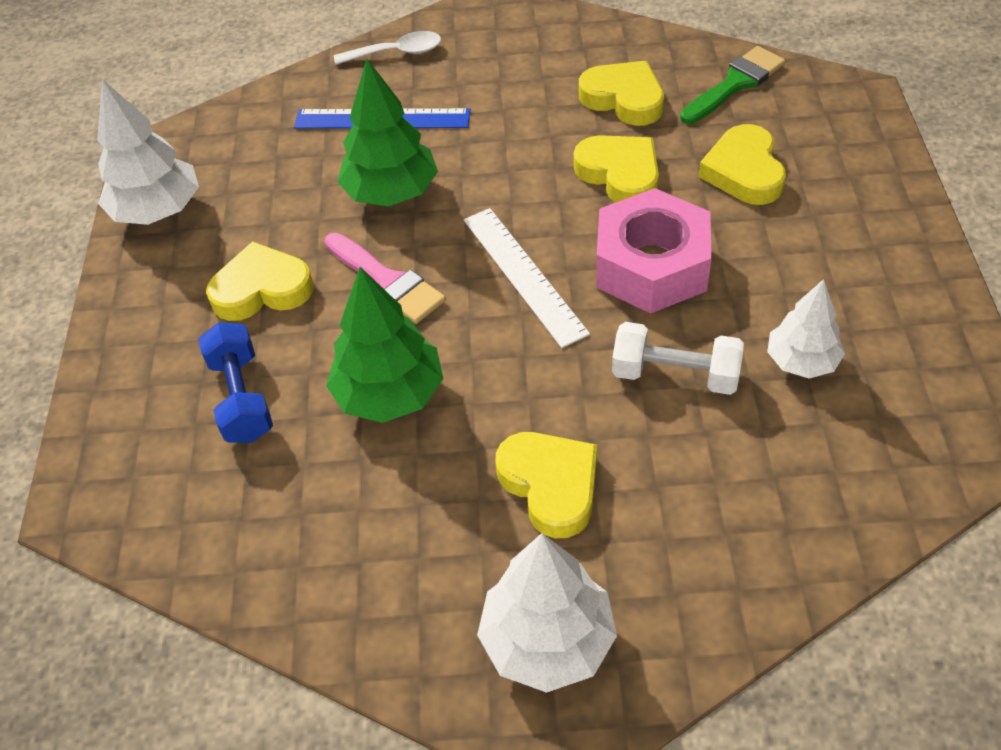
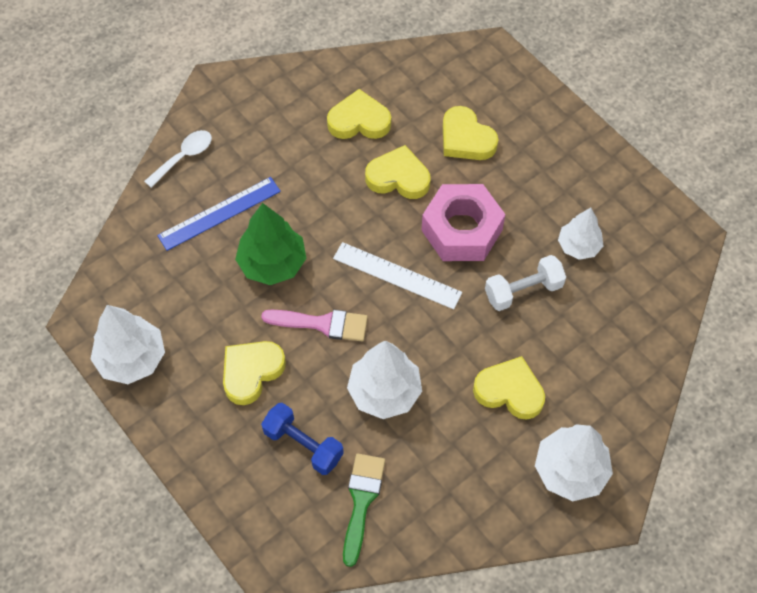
camera: 40 degrees left, 10 degrees up
green tree [326,267,443,423] -> white tree [347,341,422,419]
green brush [680,46,785,124] -> green brush moved to [343,454,385,567]

